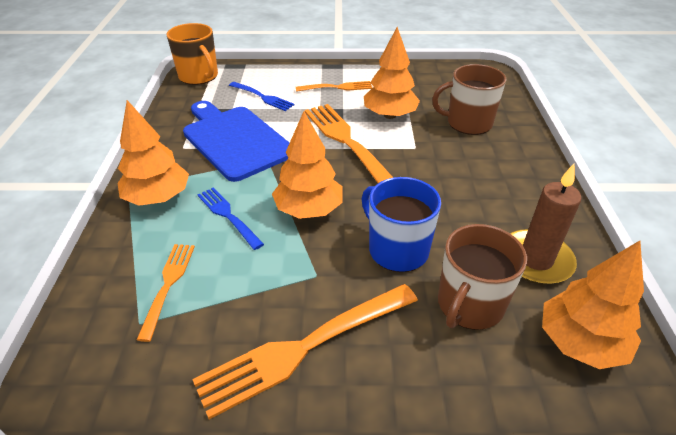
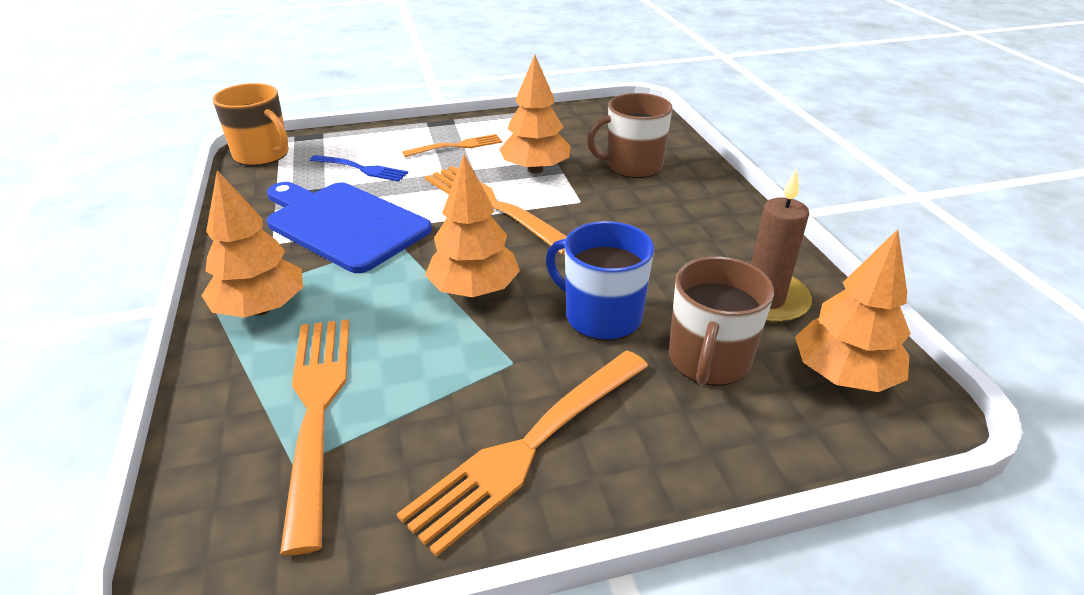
camera: 15 degrees left, 5 degrees down
orange fork [137,244,195,342] -> orange fork [280,319,349,555], size x1.77
blue fork [198,187,264,250] -> none

